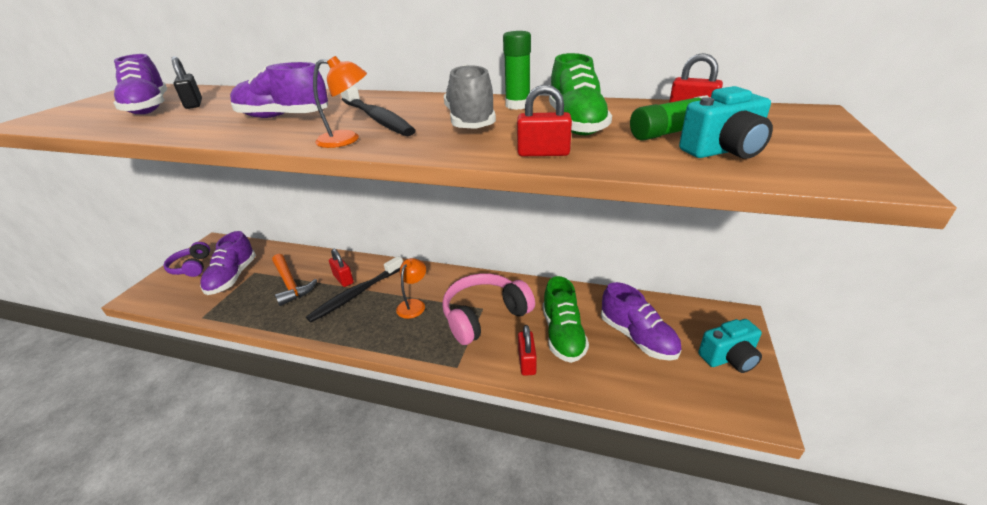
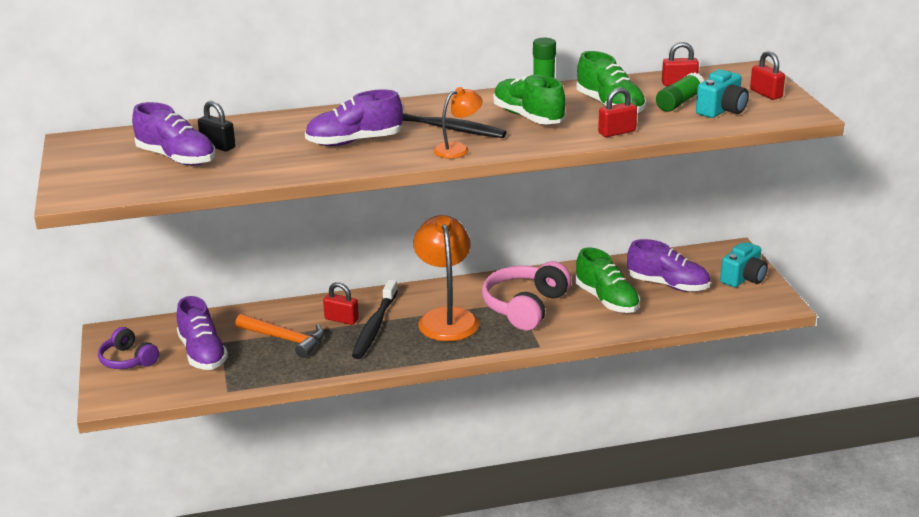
camera: 30 degrees left, 5 degrees down
orange lamp [396,258,426,319] -> orange lamp [413,215,479,342], size x1.92
grey shoe [444,64,496,129] -> green shoe [493,75,566,124]
red padlock [518,325,537,376] -> red padlock moved to [750,51,785,100]

